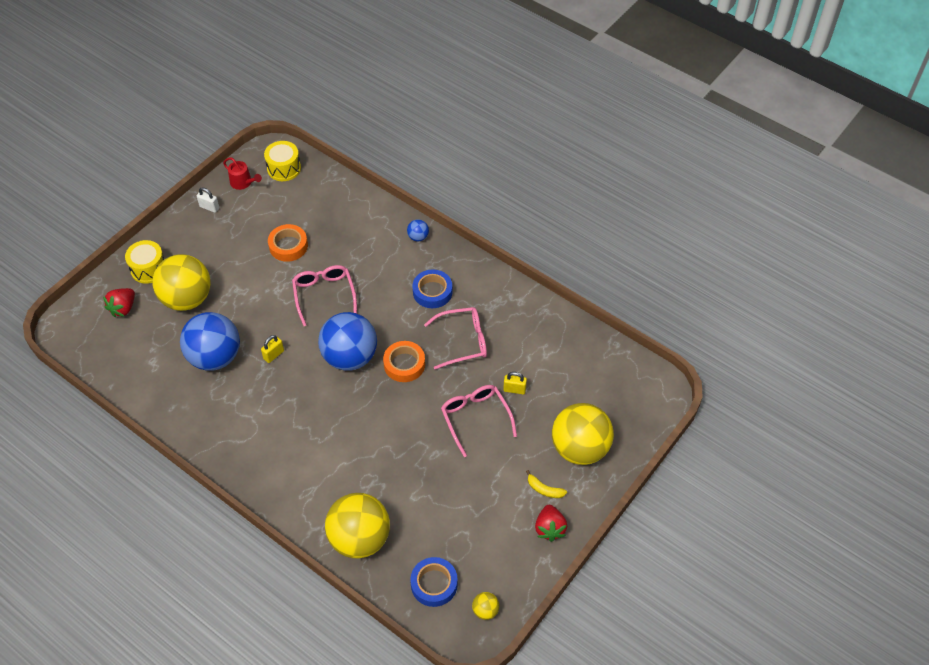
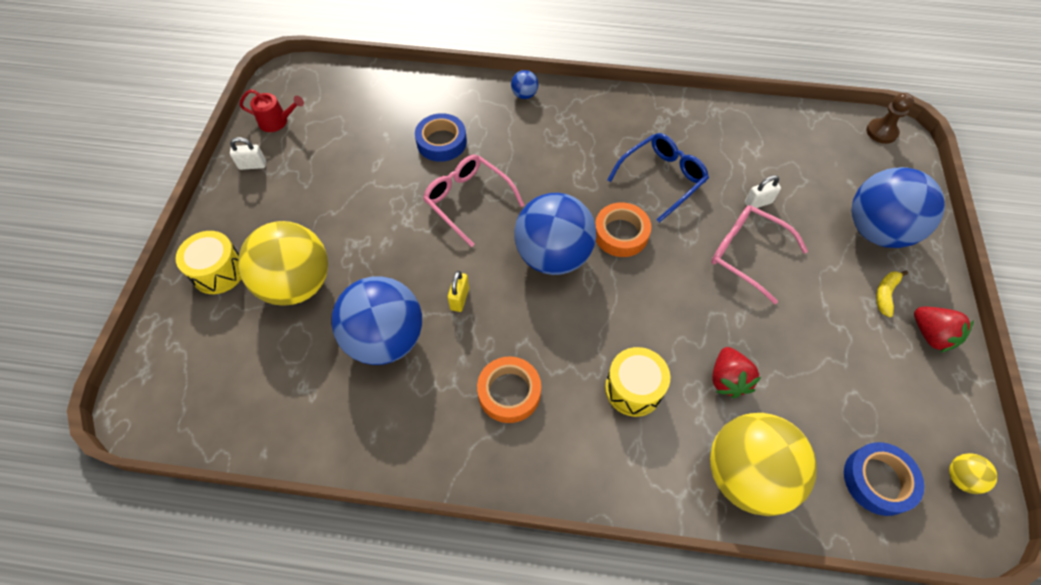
camera: 30 degrees left, 5 degrees up
red strawberry [103,288,135,317] -> red strawberry moved to [712,347,761,398]
yellow drum [264,141,301,181] -> yellow drum moved to [605,347,670,417]
orange tape [268,224,308,262] -> orange tape moved to [477,356,541,423]
blue tape [412,269,452,308] -> blue tape moved to [415,113,467,162]
pink glasses [424,307,487,369] -> blue glasses [607,133,709,223]
yellow padlock [503,372,527,394] -> white padlock [745,175,781,208]
yellow banana [526,470,567,498] -> yellow banana turned 120 degrees clockwise [876,271,908,318]
yellow ball [552,403,614,465] -> blue ball [851,167,945,248]
none -> brown pawn [866,93,914,144]

